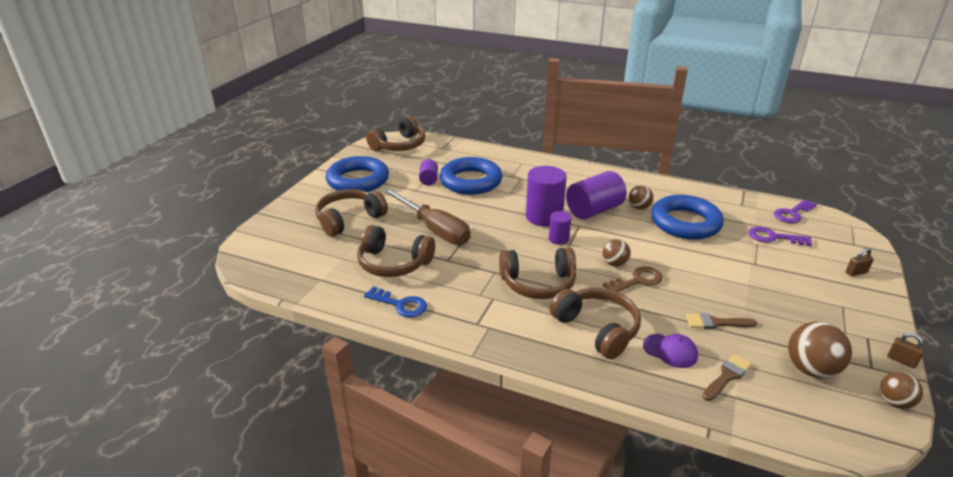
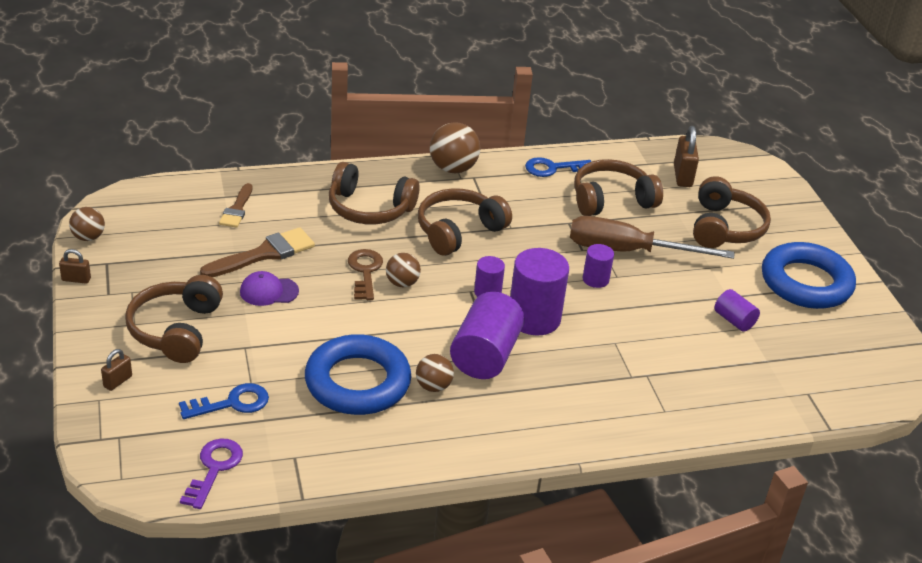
camera: 140 degrees right, 5 degrees up
brown headphones [366,116,425,151] -> brown headphones moved to [125,275,223,363]
blue ring [440,157,502,195] -> none
brown key [603,266,663,292] -> brown key turned 150 degrees clockwise [348,249,383,300]
purple cap [643,334,698,368] -> purple cap moved to [240,271,299,306]
brown brush [686,313,757,329] -> brown brush [200,227,315,277], size x1.57
purple key [749,227,812,246] -> blue key [179,383,269,419]
brown ball [788,321,852,378] -> brown ball moved to [430,122,480,173]
none -> purple cylinder [583,244,614,288]
none -> brown padlock [674,126,699,187]

